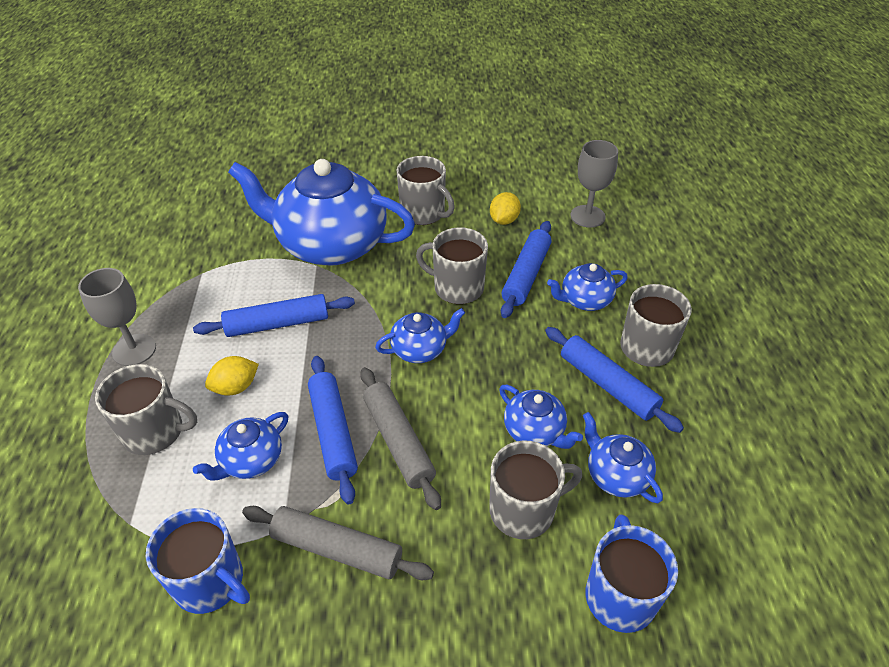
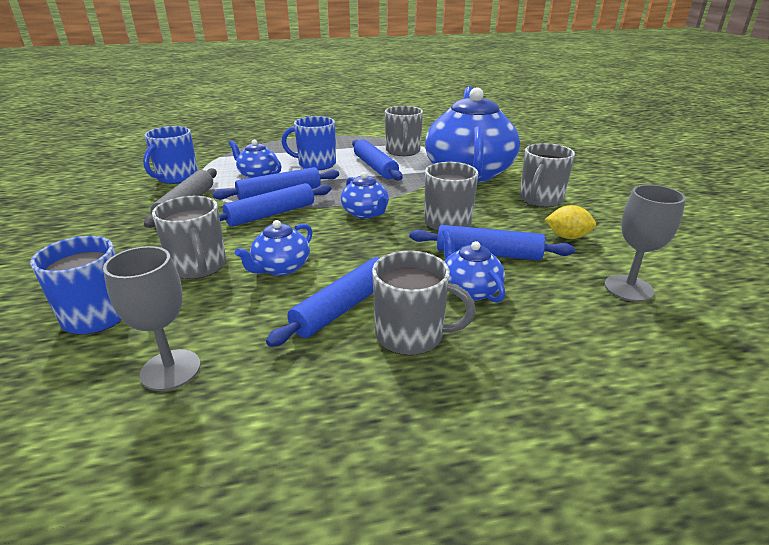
camera: 80 degrees right, 15 degrees down
grey goblet [78,268,156,366] -> grey goblet moved to [103,246,201,391]
grey mug [95,364,197,455] -> grey mug moved to [385,106,423,156]
yellow lemon [205,356,259,396] -> blue mug [282,116,336,170]
grey rolling pin [360,367,441,510] -> blue rolling pin [219,183,331,227]
blue teapot [583,412,663,503] -> none

